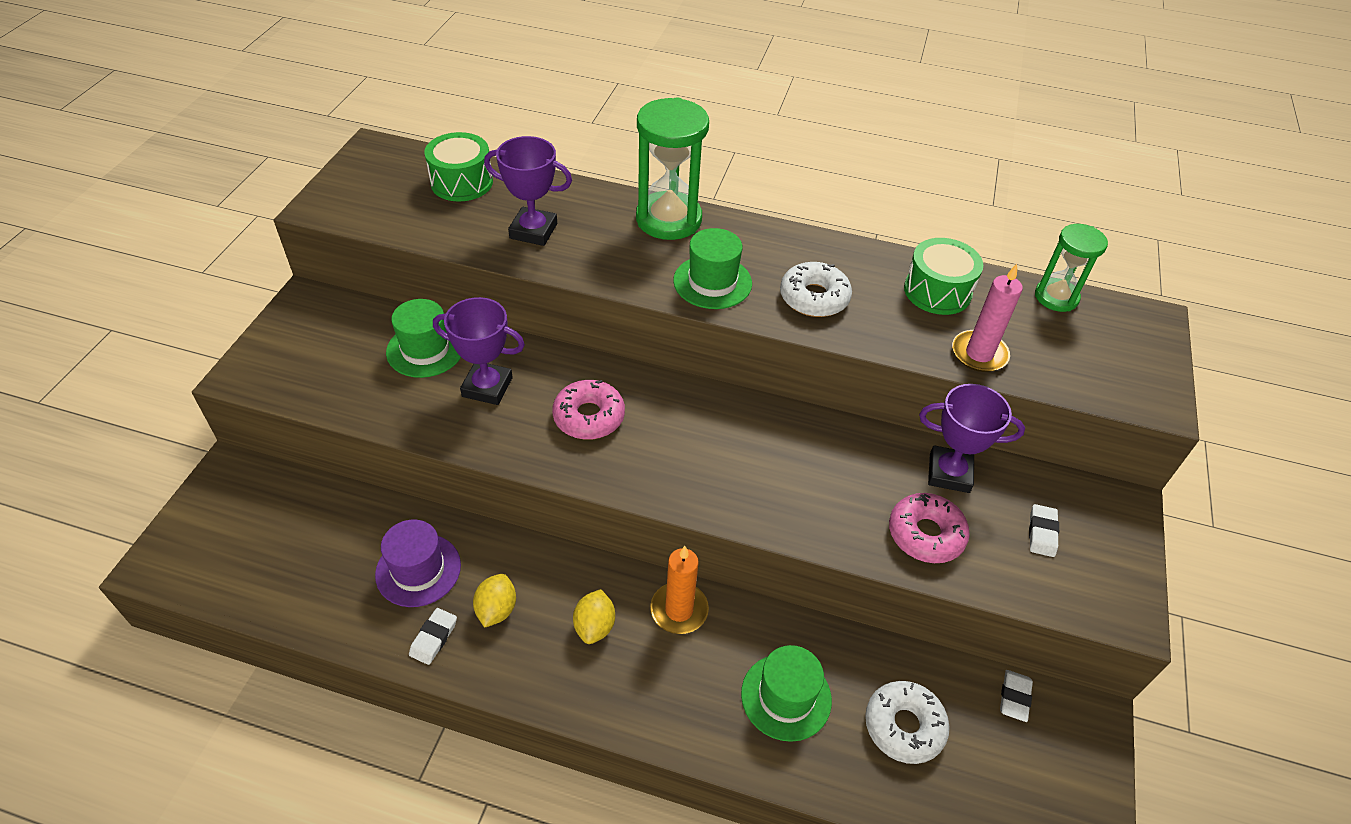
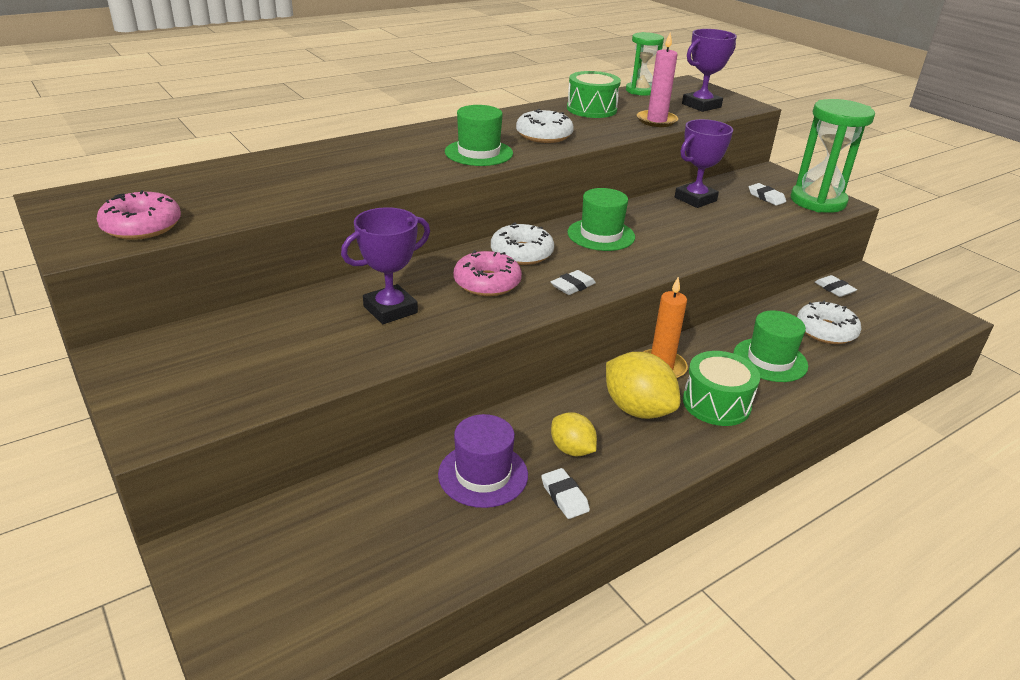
camera: 50 degrees left, 15 degrees down
green hat [386,299,461,378] -> green hat moved to [567,188,635,251]
green drum [424,132,493,201] -> green drum moved to [683,351,760,426]
purple trophy [484,136,572,246] -> purple trophy moved to [682,29,737,112]
yellow lemon [573,589,615,644] -> yellow lemon [606,352,680,419], size x1.65
green hourglass [636,98,709,240] -> green hourglass moved to [790,99,875,213]
pink donut [889,493,970,563] -> pink donut moved to [97,190,181,240]
none -> white donut [491,222,554,265]
none -> white eraser [551,270,596,295]

